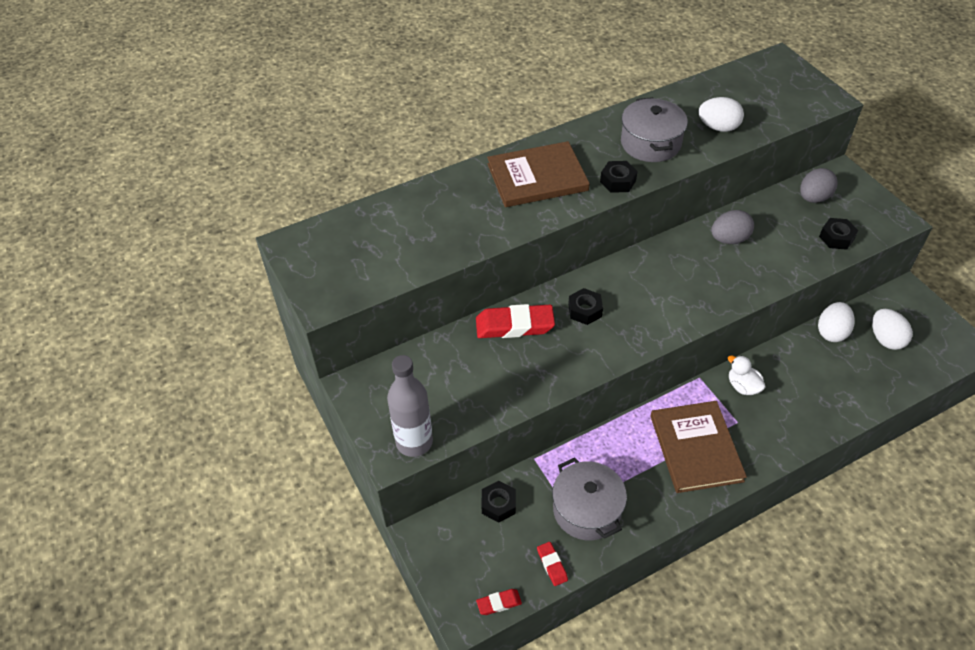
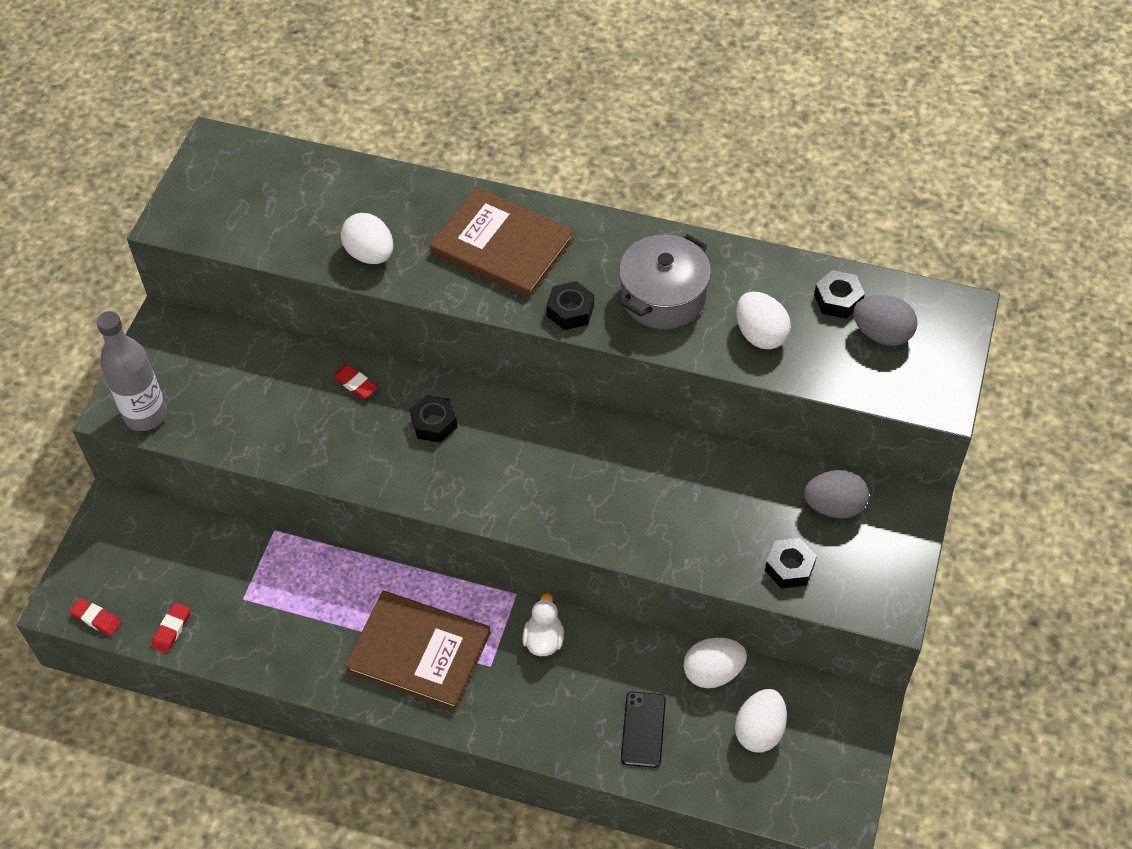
camera: 45 degrees right, 5 degrees up
red eraser [476,304,555,338] -> red eraser [333,365,378,399], size x0.50
black nut [482,481,516,523] -> black nut moved to [814,270,865,319]
grey pot [552,457,627,540] -> none
brown book [650,401,747,493] -> brown book turned 75 degrees clockwise [345,591,491,710]
grey egg [711,210,754,244] -> grey egg moved to [853,295,918,346]
none -> white egg [340,213,393,264]
none -> black phone [621,692,666,768]

